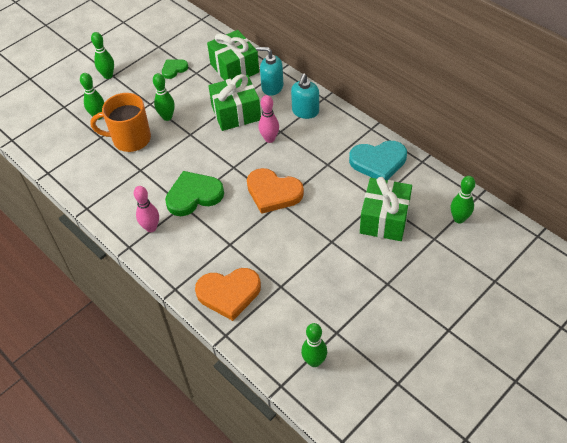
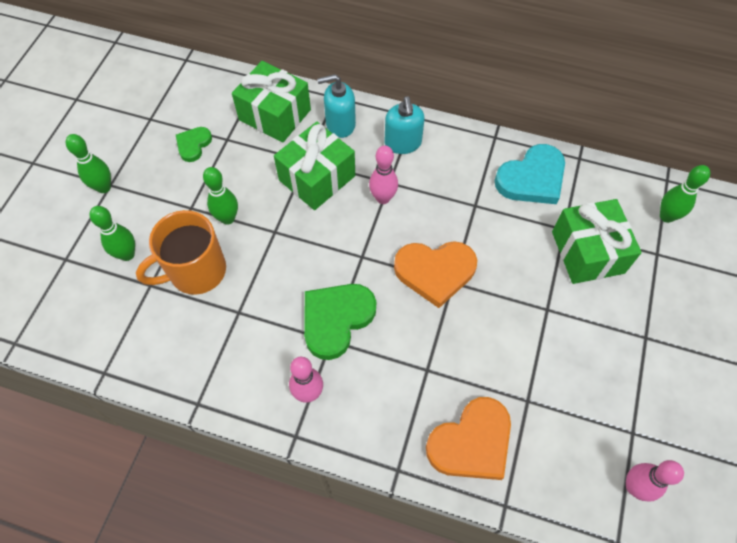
camera: 30 degrees left, 10 degrees up
green bowling pin [301,323,327,367] -> pink bowling pin [626,460,684,502]

